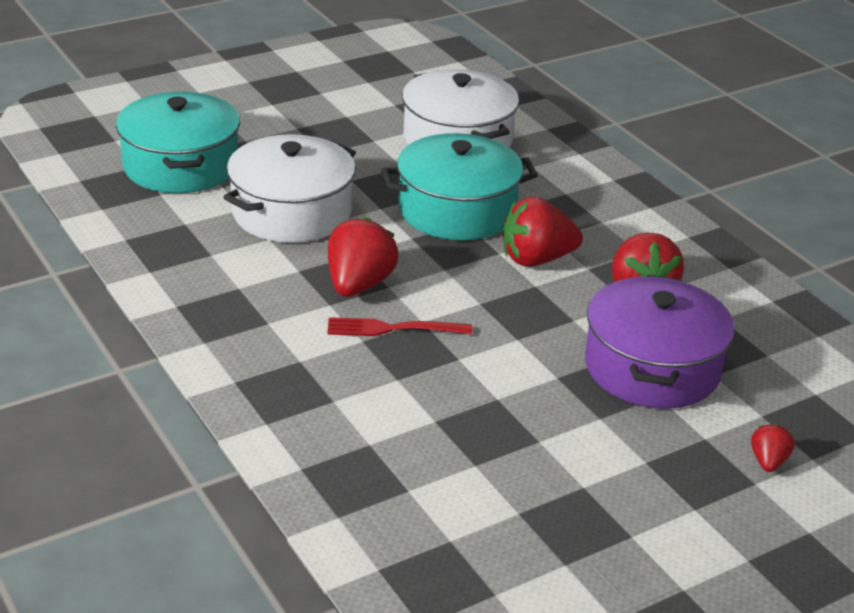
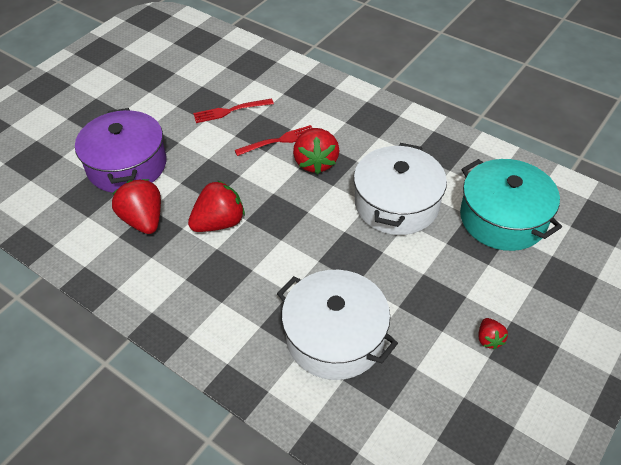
camera: 160 degrees right, 15 degrees up
turquoise pot [381,133,538,240] -> none
red strawberry [751,424,795,472] -> red strawberry moved to [478,318,508,349]
none -> red fork [193,98,274,123]

